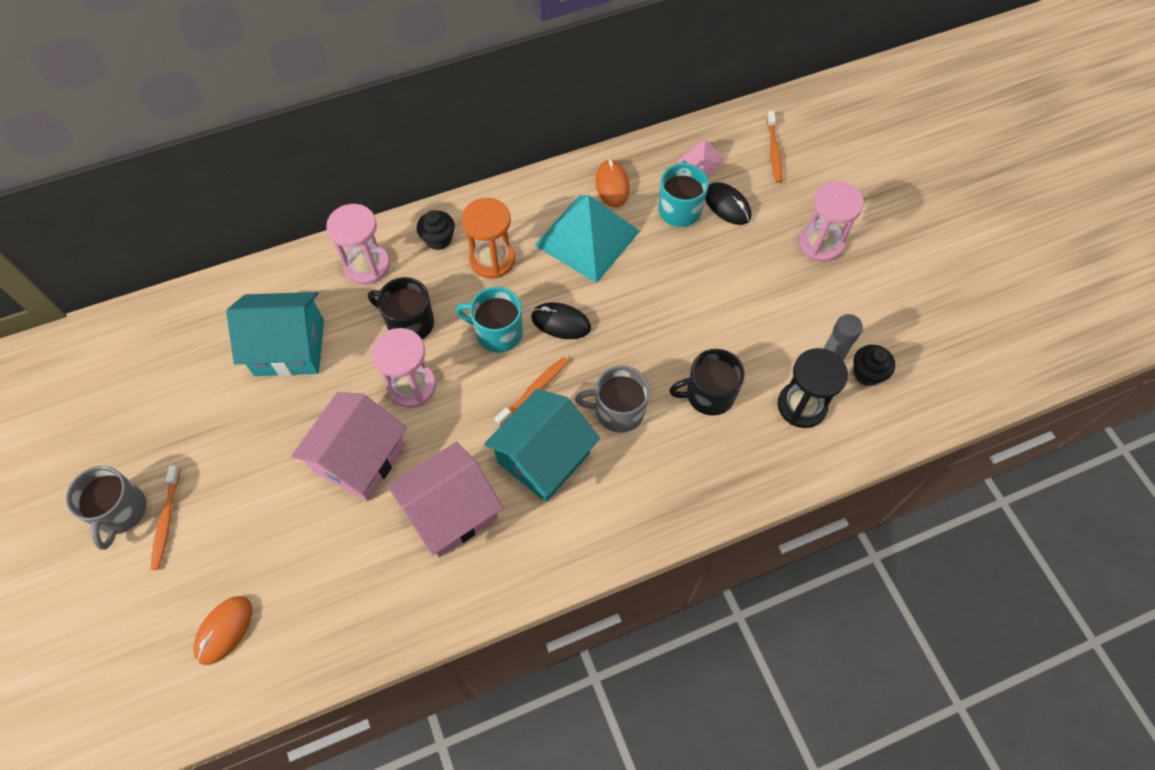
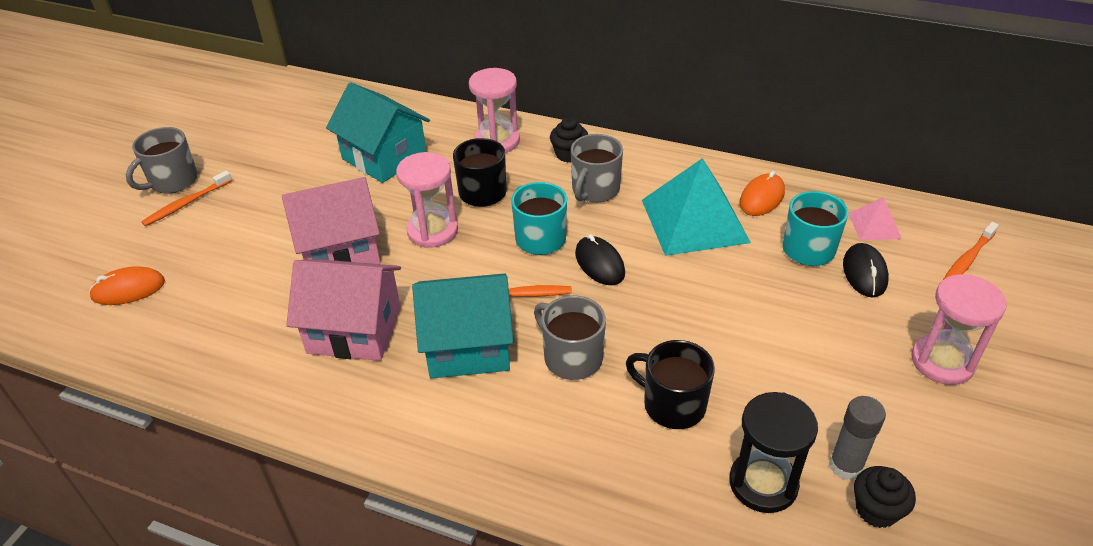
camera: 45 degrees right, 20 degrees down
orange hourglass [462,198,515,279] -> grey mug [571,134,623,203]

